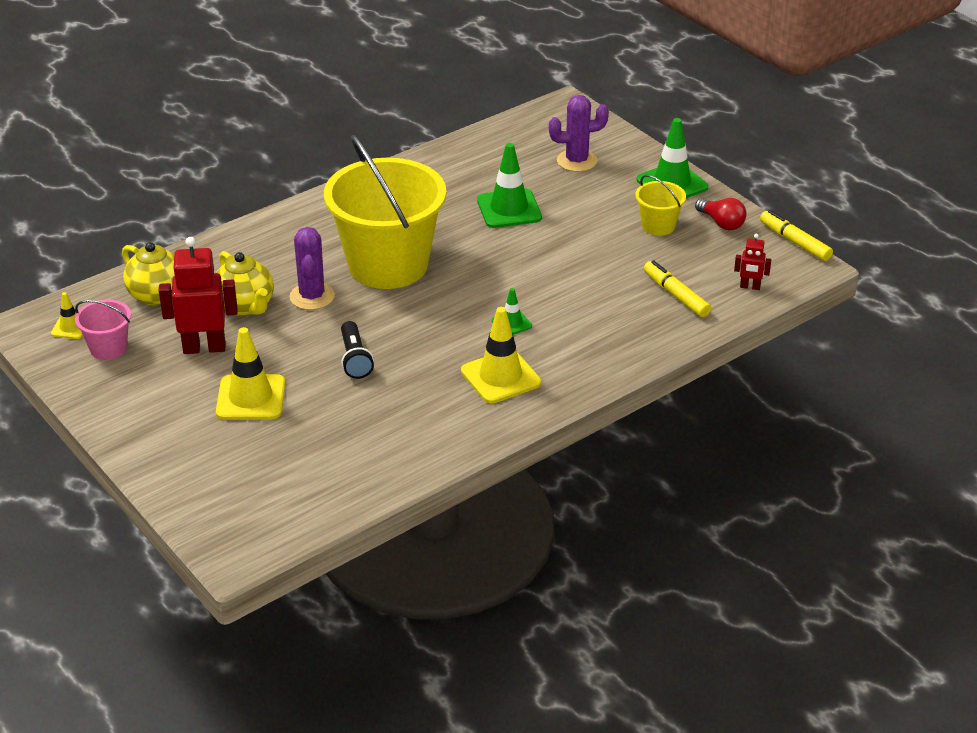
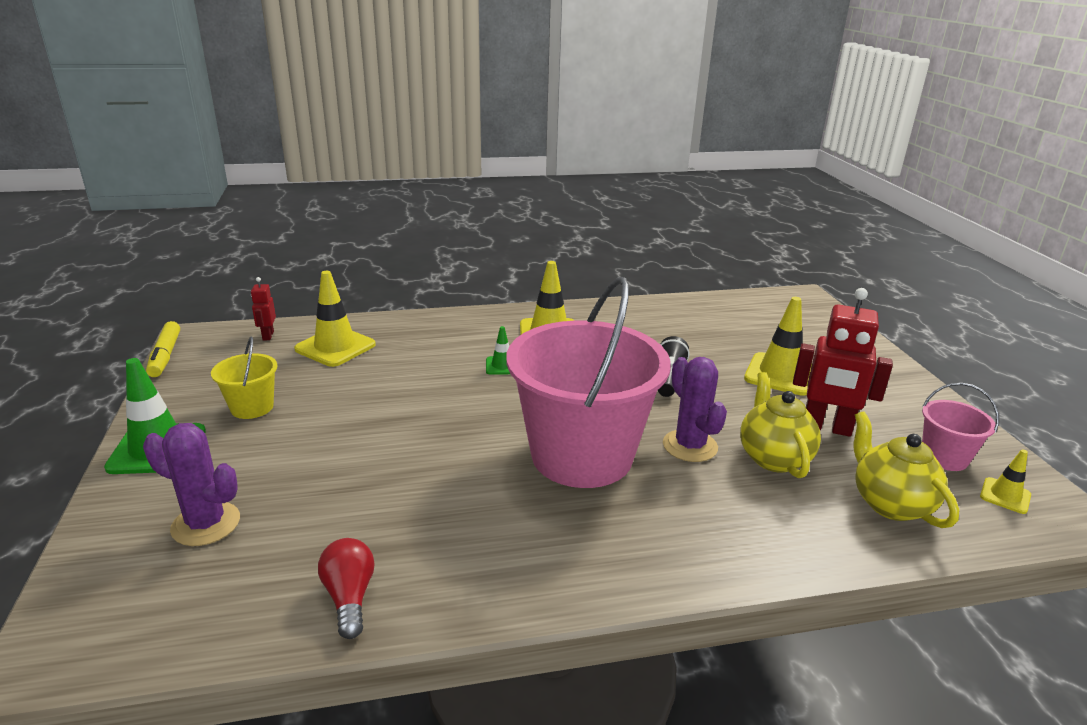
camera: 155 degrees left, 10 degrees down
purple cactus [289,227,335,310] -> purple cactus turned 45 degrees counterclockwise [663,357,727,462]
yellow bucket [324,135,446,289] -> pink bucket [507,277,671,488]
green traffic cone [477,143,542,228] -> none
yellow marker [644,260,711,317] -> yellow traffic cone [294,271,376,367]
red light bulb [695,198,746,231] -> red light bulb moved to [318,538,375,639]
red robot [734,234,771,290] -> red robot turned 135 degrees counterclockwise [251,277,276,340]

